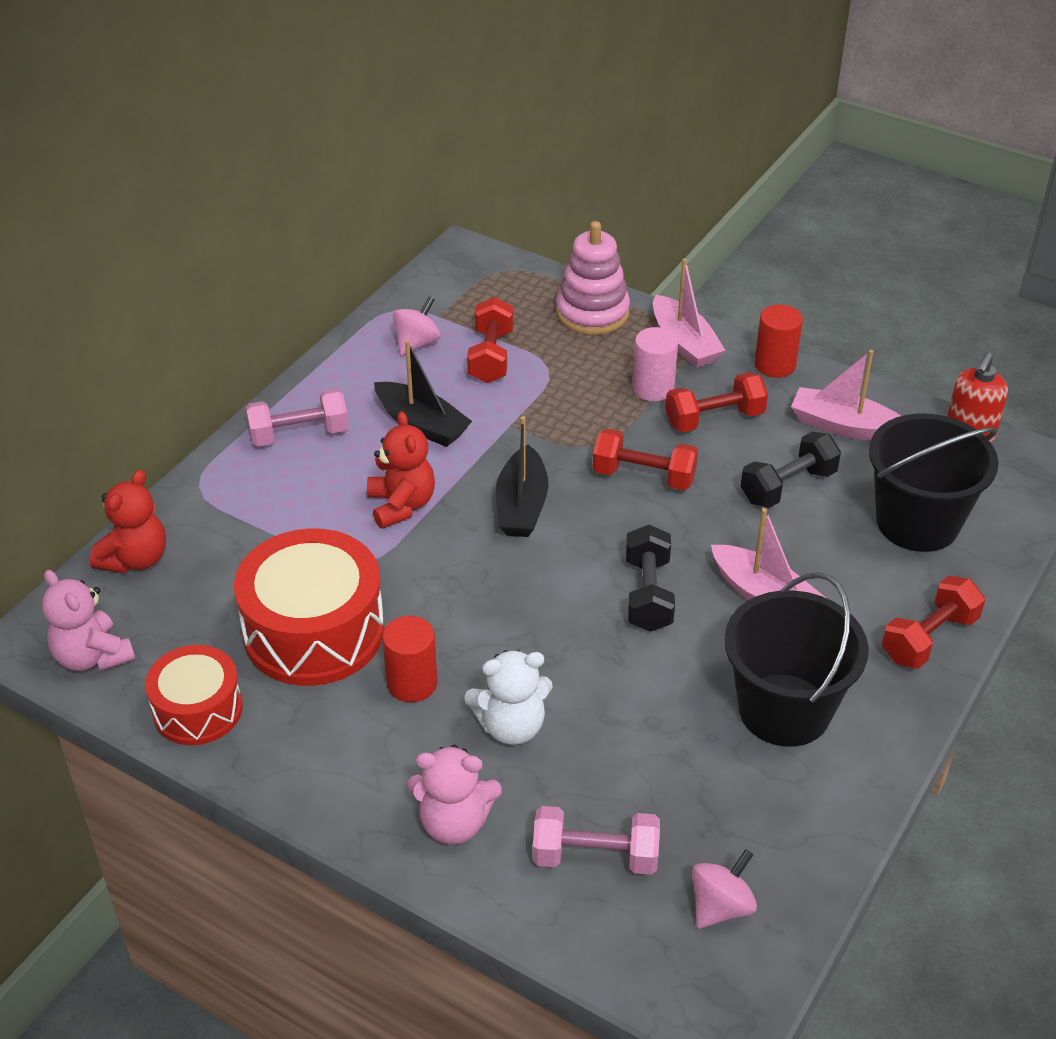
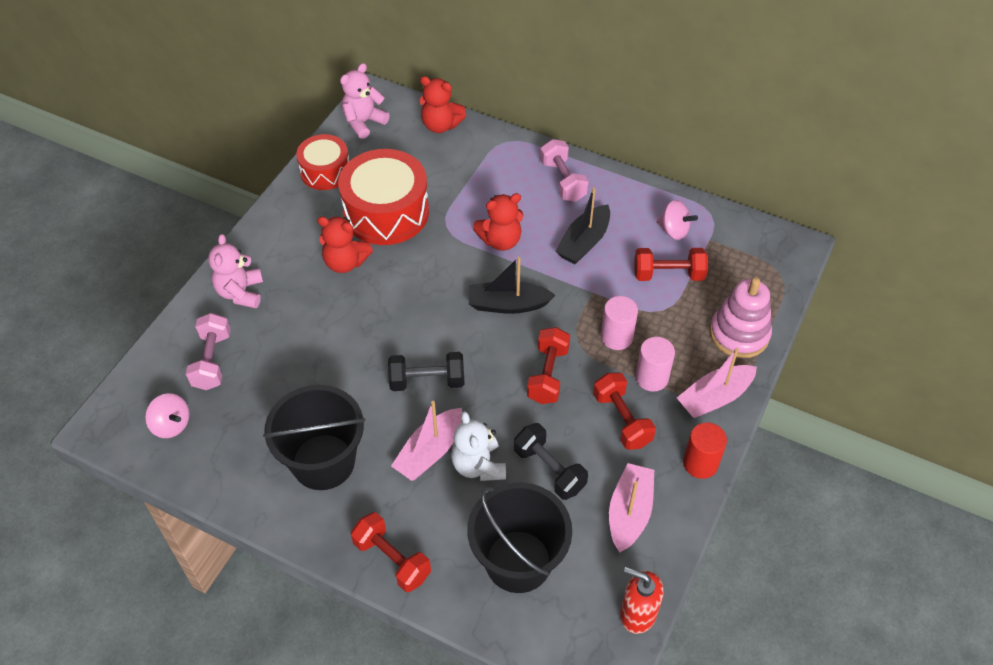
camera: 85 degrees right, 10 degrees up
red cylinder [382,616,437,702] -> red teddy bear [317,216,373,273]
white teddy bear [465,650,553,745] -> white teddy bear moved to [451,411,506,481]
none -> pink cylinder [601,296,638,350]

